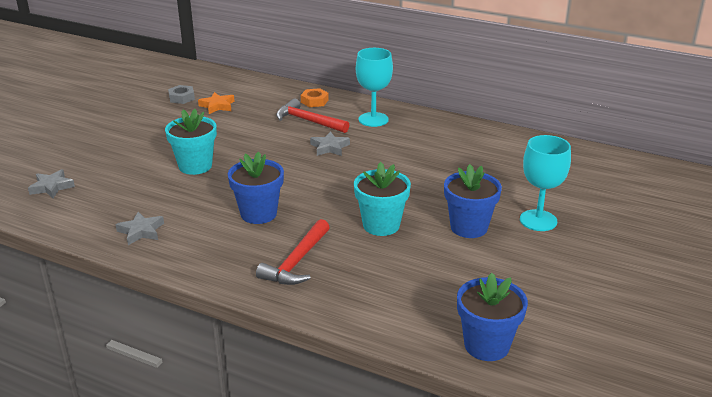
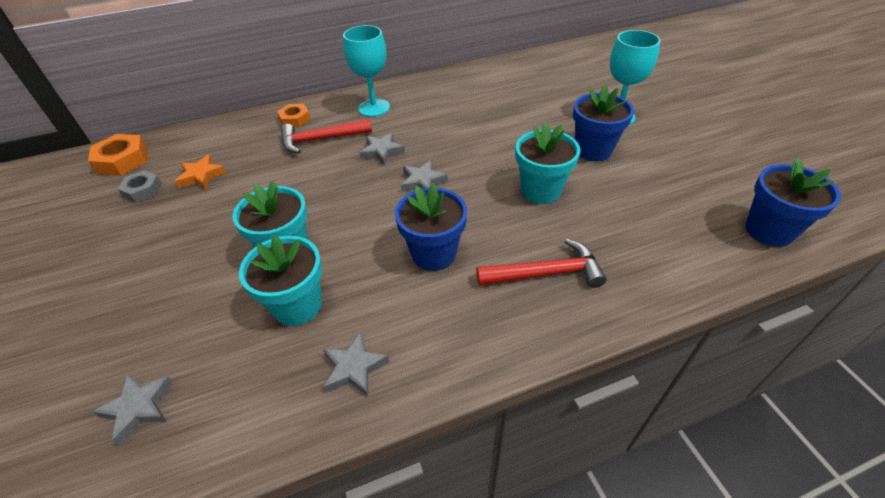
camera: 45 degrees left, 15 degrees up
red hammer [256,219,330,285] -> red hammer turned 75 degrees counterclockwise [476,239,607,288]
none -> orange nut [88,134,148,176]
none -> turquoise flower pot [239,236,322,326]
none -> grey star [401,160,448,192]

